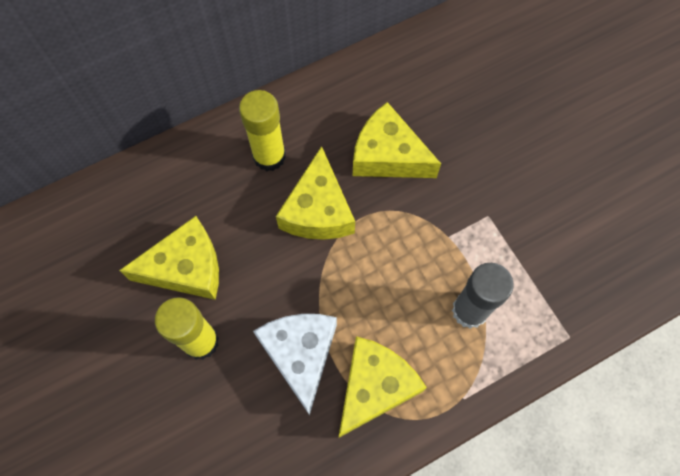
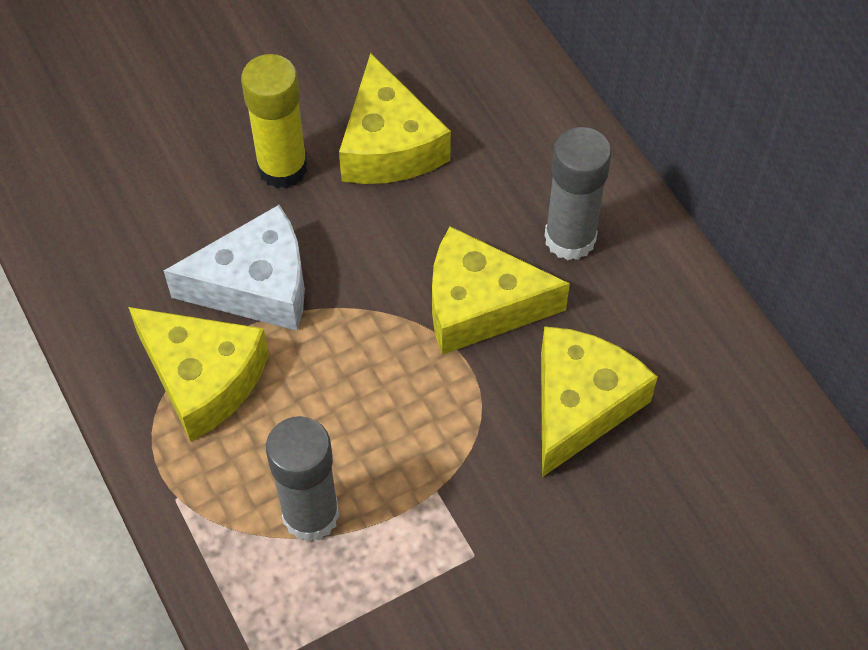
camera: 90 degrees right, 10 degrees down
yellow glue stick [239,90,286,171] -> grey glue stick [544,127,612,260]

